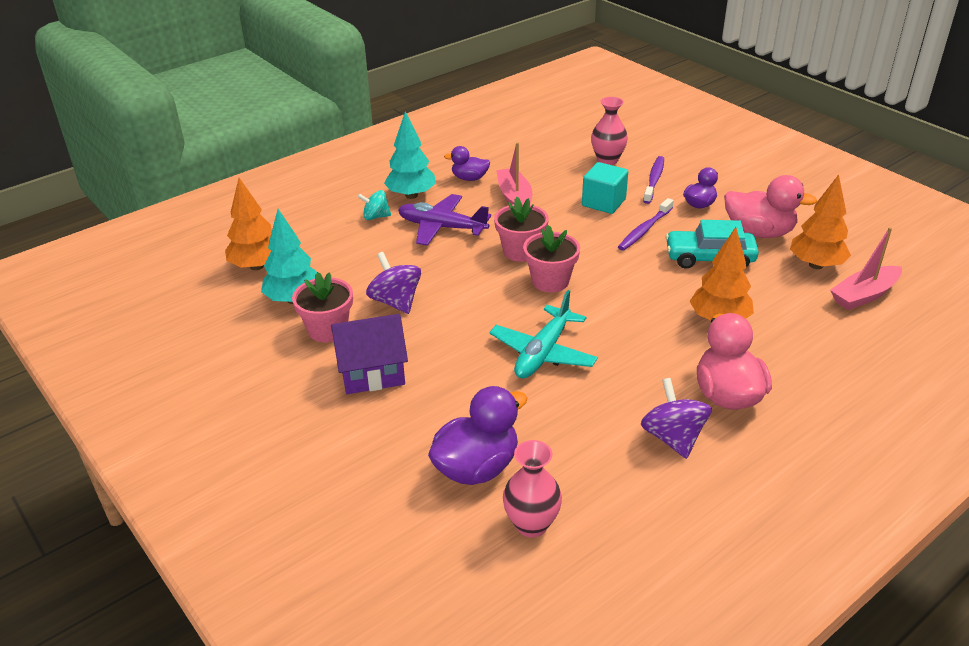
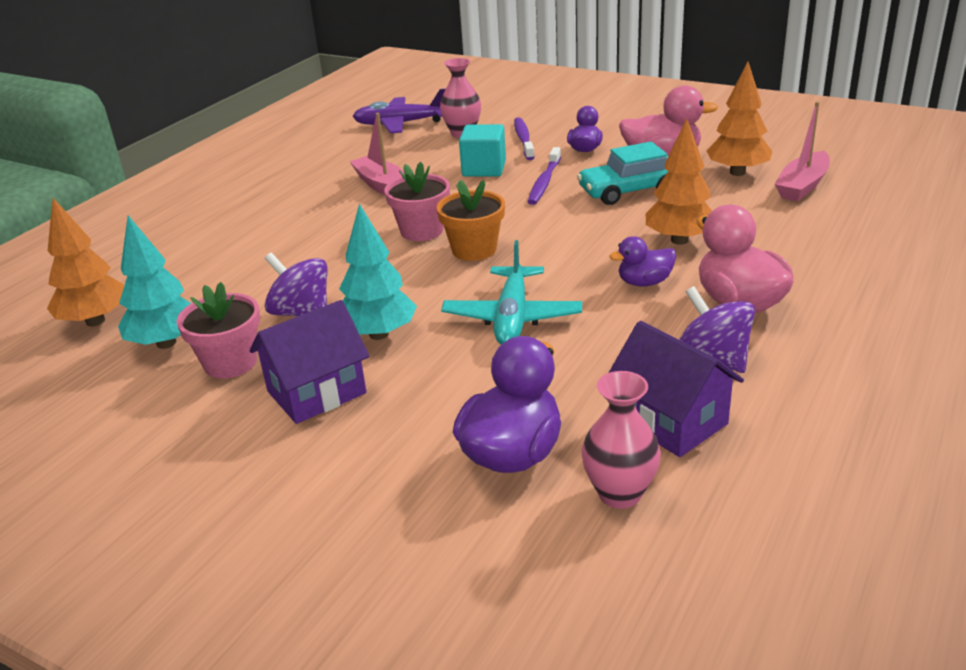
camera: 20 degrees left, 5 degrees down
turquoise spinning top [358,190,391,220] -> none
turquoise tree [384,111,436,199] -> turquoise tree moved to [339,204,417,340]
purple plane [398,194,491,246] -> purple plane moved to [352,89,446,133]
purple duck [444,146,490,181] -> purple duck moved to [610,236,676,286]
pink flower pot [523,225,580,292] -> orange flower pot [437,180,505,261]
none -> purple house [609,321,744,457]

